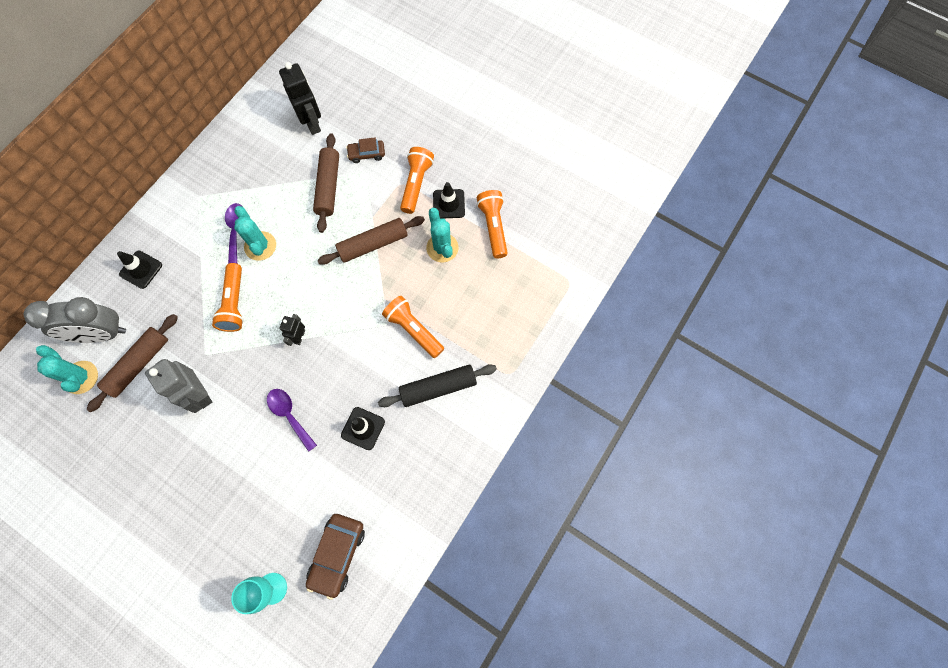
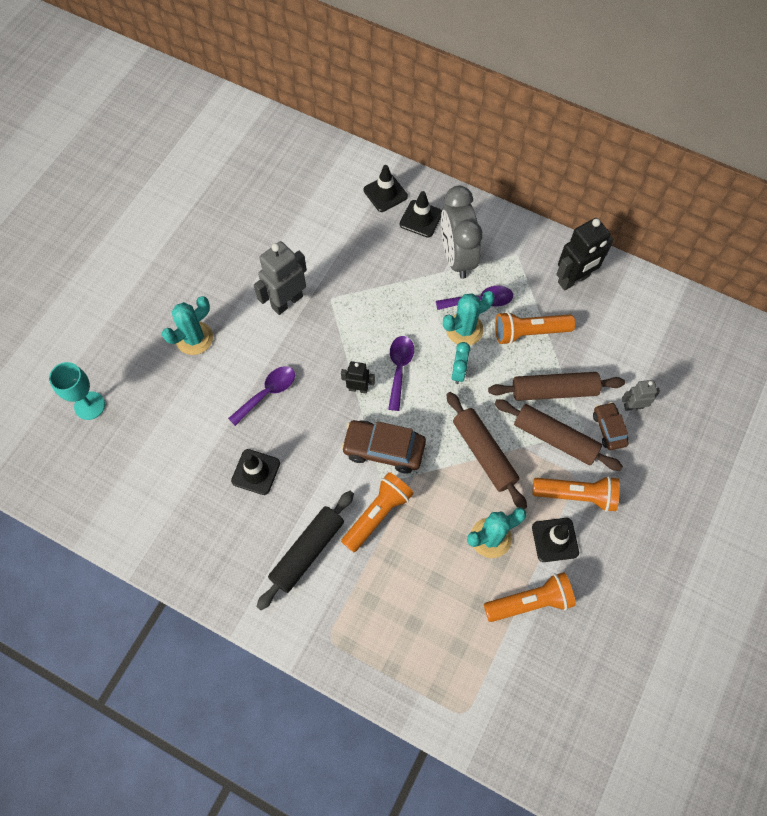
camera: 85 degrees right, 5 degrees down
grey clock [24,297,126,343] -> grey clock moved to [441,186,483,279]
turquoise cactus [36,345,98,394] -> turquoise cactus moved to [162,296,213,355]
brown rolling pin [87,314,178,412] -> brown rolling pin moved to [495,399,623,471]
orange flashlight [212,263,244,332] -> orange flashlight moved to [495,312,575,345]
black robot [279,62,321,135] -> black robot moved to [556,218,614,290]
brown car [306,514,365,600] -> brown car moved to [341,420,426,473]
black rolling pin [378,364,497,407] -> black rolling pin turned 60 degrees clockwise [257,491,354,610]
none -> black traffic cone [364,165,408,212]
none -> purple spoon [388,336,414,411]
none -> turquoise clock [452,342,470,384]
none -> grey robot [622,380,660,411]

